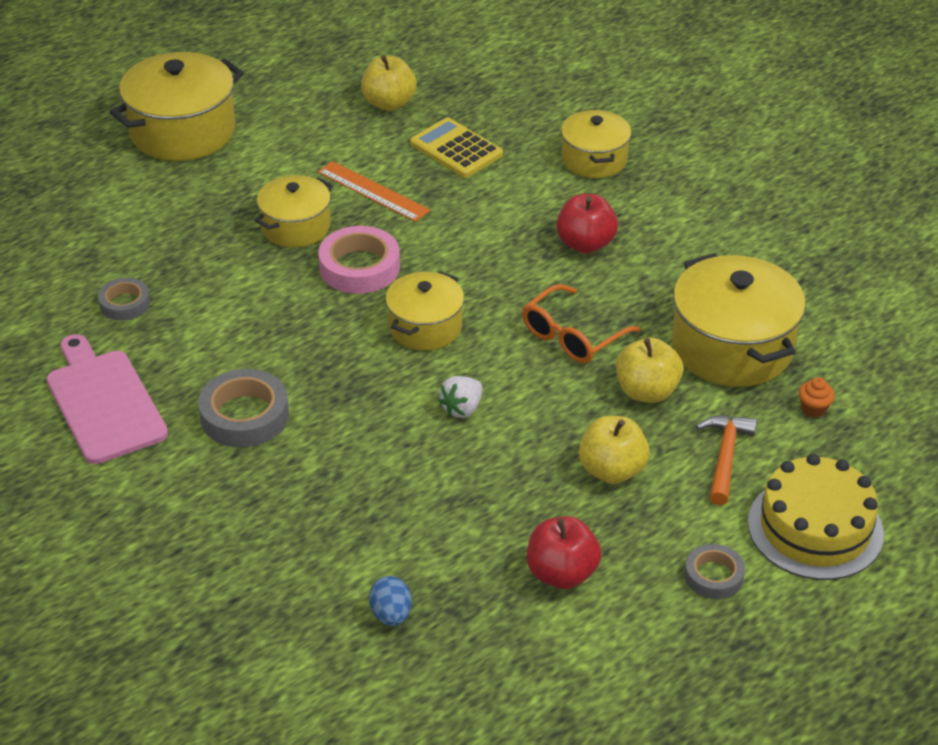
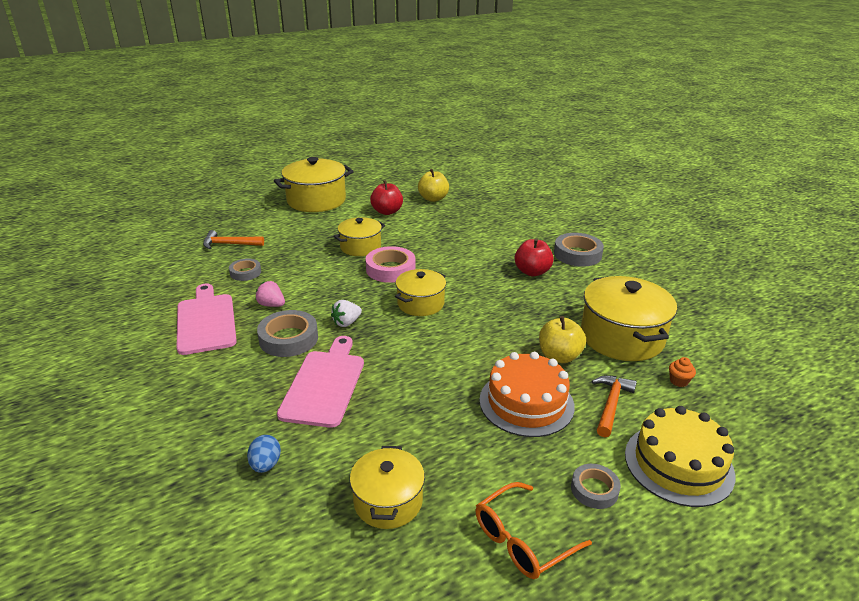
camera: 10 degrees right, 10 degrees down
orange ruler [318,161,430,222] -> none
blue egg [369,576,412,626] -> blue egg moved to [247,435,281,473]
yellow calculator [410,118,503,178] -> none
white strawberry [438,376,482,418] -> white strawberry moved to [331,300,362,327]
orange glasses [522,284,641,363] -> orange glasses moved to [476,482,592,579]
red apple [527,516,602,589] -> red apple moved to [370,180,403,215]
yellow pot [561,109,631,178] -> yellow pot moved to [350,446,425,529]
yellow apple [579,416,650,484] -> orange cake [479,352,575,437]
none -> orange hammer [203,230,264,249]
none -> pink strawberry [256,281,285,307]
none -> pink cutting board [277,336,364,428]
none -> grey tape [554,233,604,267]

